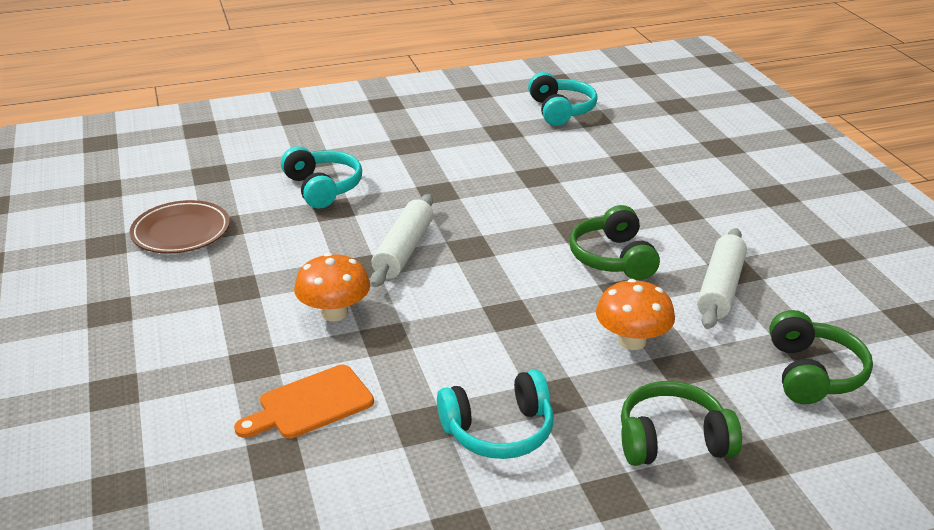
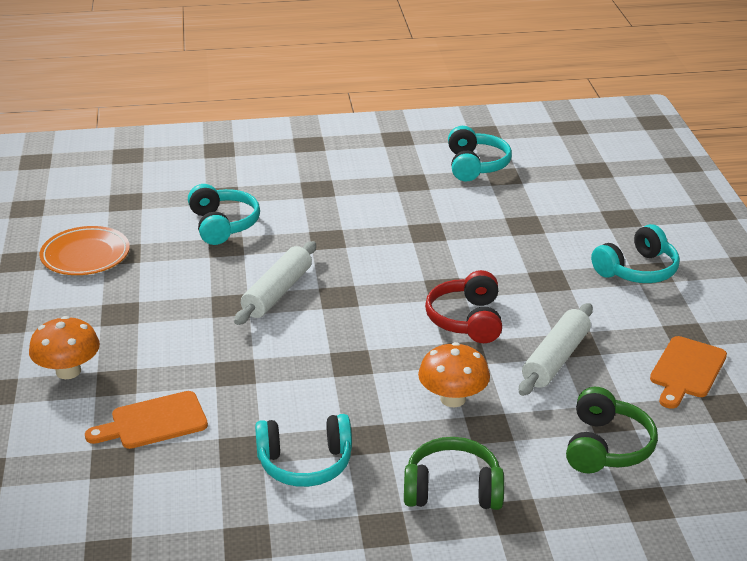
camera: 10 degrees right, 0 degrees up
brown plate [130,200,230,254] -> orange plate [40,226,130,275]
orange mushroom [294,253,370,321] -> orange mushroom moved to [29,316,100,379]
green headphones [569,205,660,280] -> red headphones [425,270,502,343]
none -> turquoise headphones [591,224,680,283]
none -> orange cutting board [650,336,727,409]

